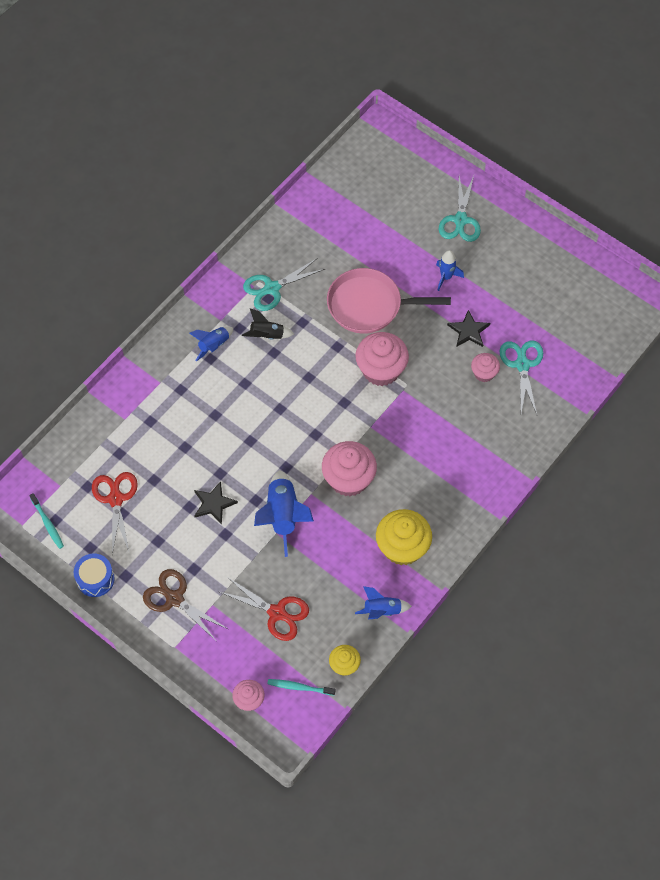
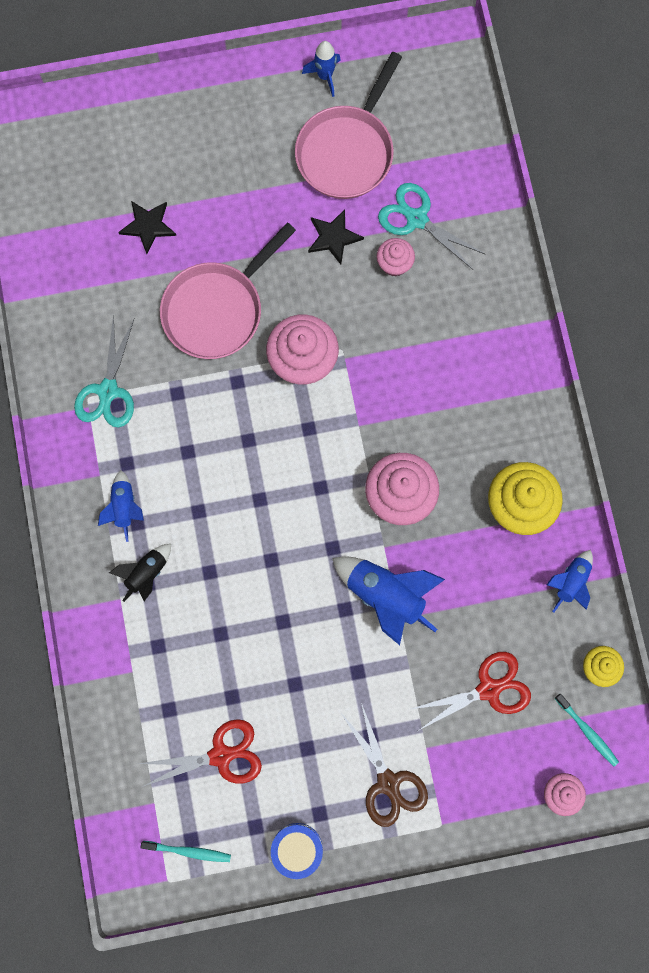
camera: 50 degrees left, 15 degrees up
red scissors [92,472,138,554] -> red scissors turned 135 degrees clockwise [139,719,262,787]
brown scissors [143,569,228,642] -> brown scissors turned 105 degrees counterclockwise [341,703,428,827]
black star [194,481,238,524] -> black star moved to [118,201,176,254]
black rocket [242,308,294,340] -> black rocket moved to [109,544,171,602]
turquoise toothbrush [267,679,336,695] -> turquoise toothbrush turned 90 degrees counterclockwise [555,694,619,766]
blue rocket [436,250,464,291] -> blue rocket moved to [302,41,341,97]
turquoise scissors [439,176,481,242] -> none
none -> pink pan [295,52,402,199]

